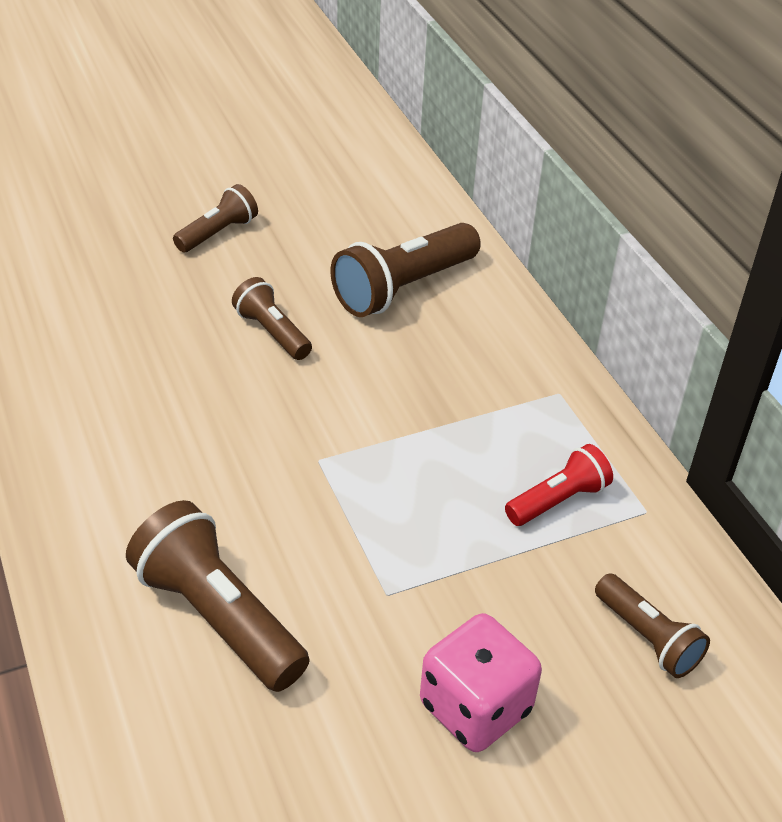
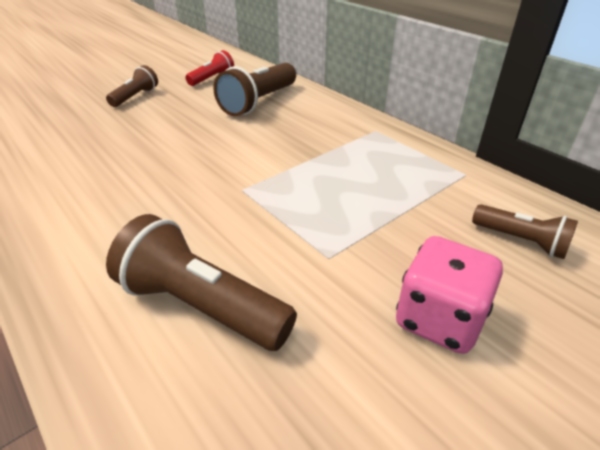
camera: 15 degrees left, 5 degrees down
brown flashlight [232,277,312,360] -> none
red flashlight [505,444,613,526] -> red flashlight moved to [185,50,234,86]

